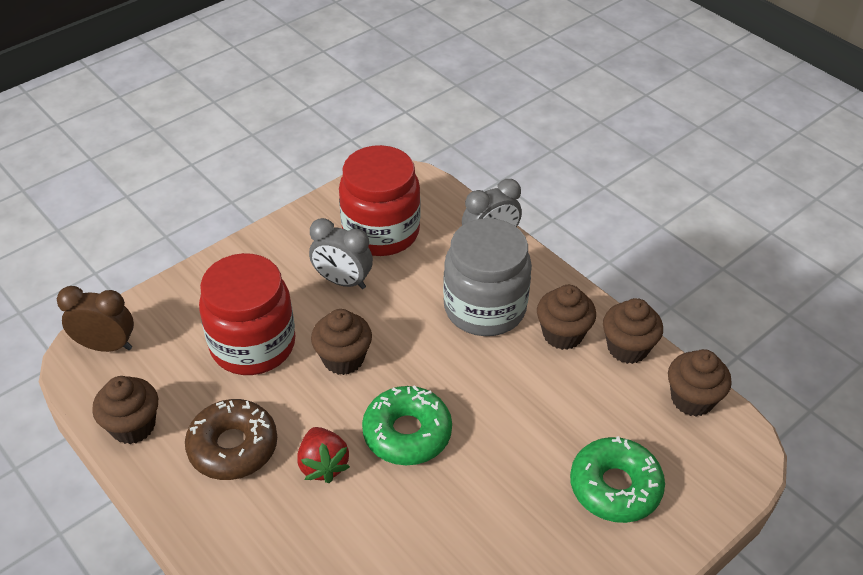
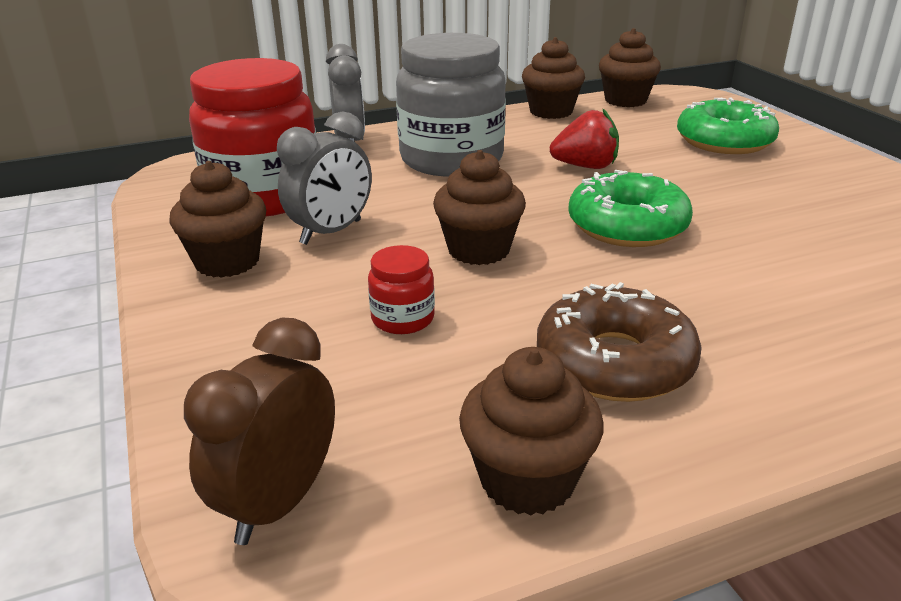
camera: 70 degrees left, 15 degrees down
red jar [199,253,296,375] -> red jar [368,245,435,334], size x0.42
red strawberry [297,427,350,483] -> red strawberry moved to [550,109,619,169]
brown cupcake [537,285,596,350] -> brown cupcake moved to [169,161,266,278]

